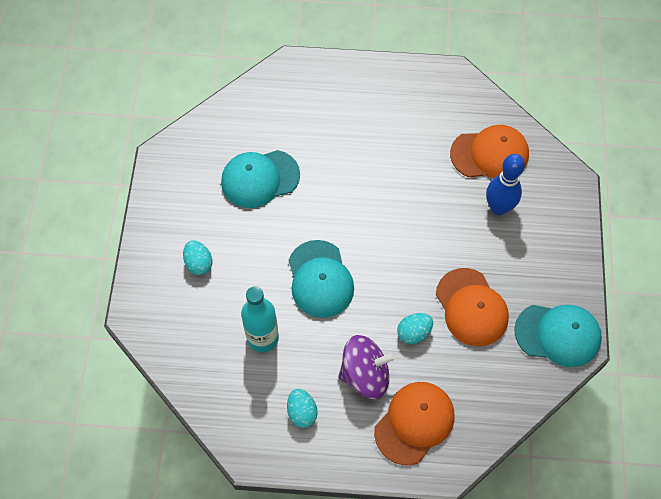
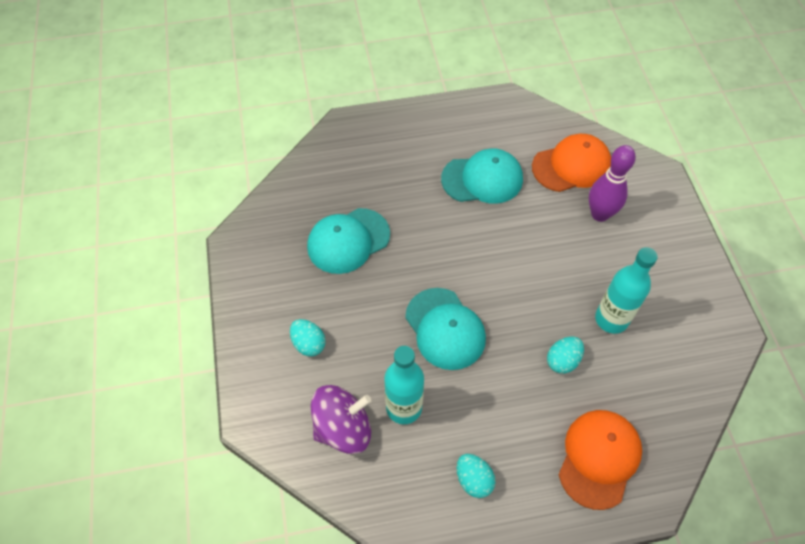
camera: 15 degrees left, 5 degrees down
purple spinning top [338,335,396,399] -> purple spinning top moved to [311,385,371,454]
orange cap [436,268,509,346] -> turquoise bottle [595,247,658,334]
blue bowling pin [486,154,525,215] -> purple bowling pin [589,145,636,222]
turquoise cap [514,305,602,367] -> turquoise cap moved to [441,149,523,204]

